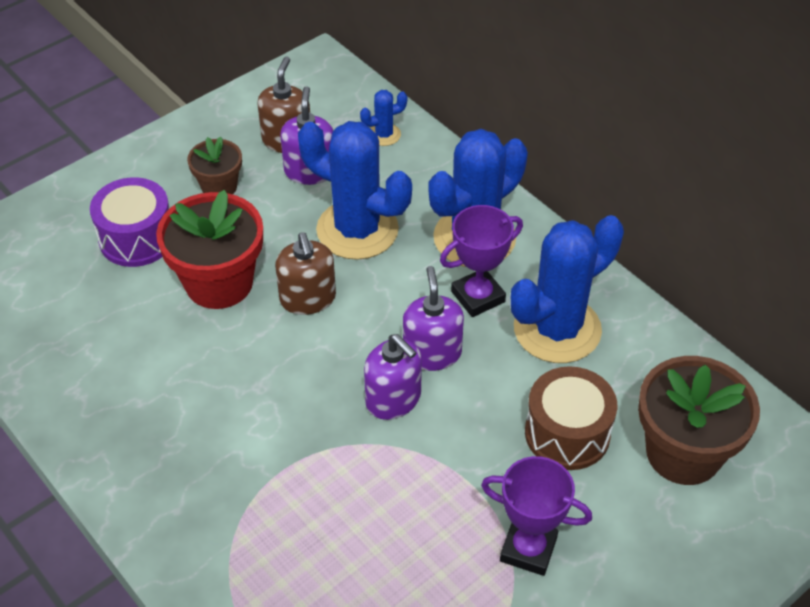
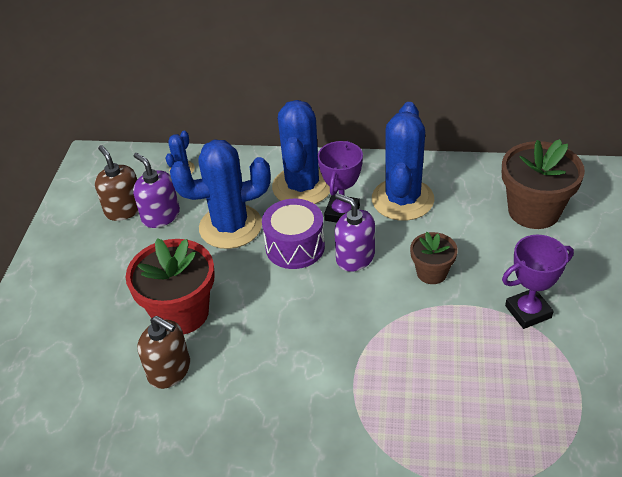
camera: 40 degrees left, 5 degrees down
purple drum [90,177,169,267] -> purple drum moved to [262,199,325,269]
brown flower pot [187,137,242,194] -> brown flower pot moved to [410,231,458,284]
brown soap dispenser [275,232,336,315] -> brown soap dispenser moved to [138,316,190,389]
purple soap dispenser [364,334,422,420] -> none
brown drum [525,366,617,470] -> none

